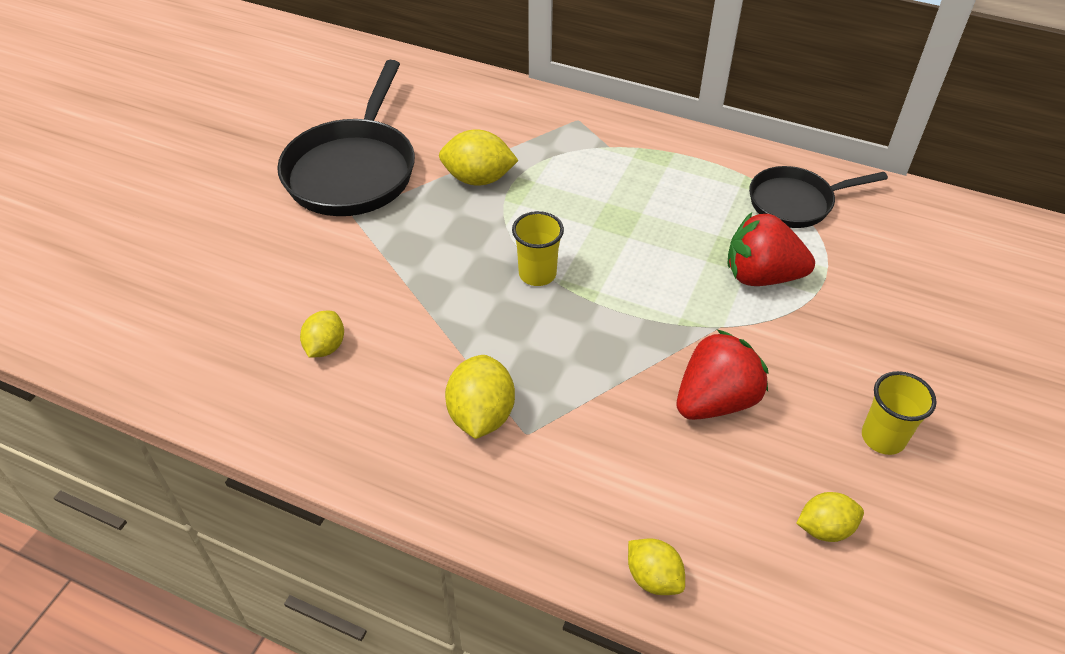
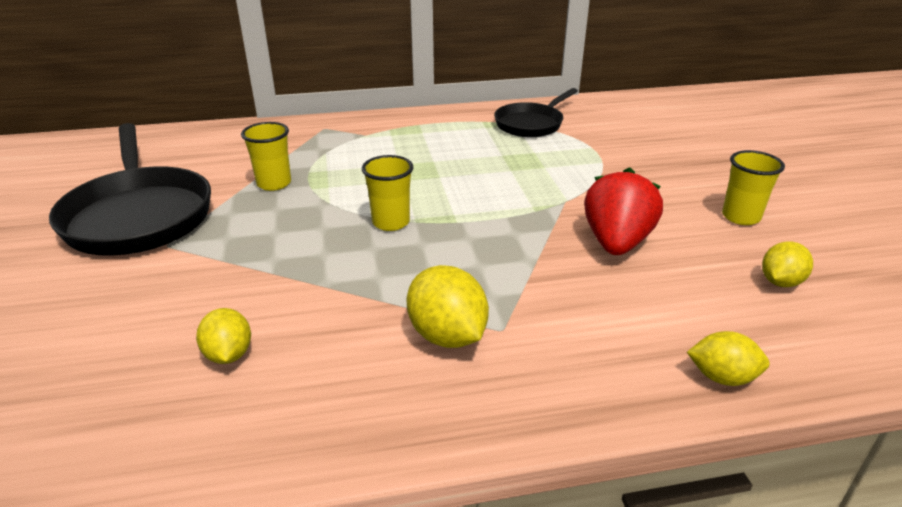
camera: 35 degrees left, 15 degrees down
yellow lemon [439,129,519,185] -> yellow cup [241,122,291,191]
red strawberry [728,212,815,286] -> none

